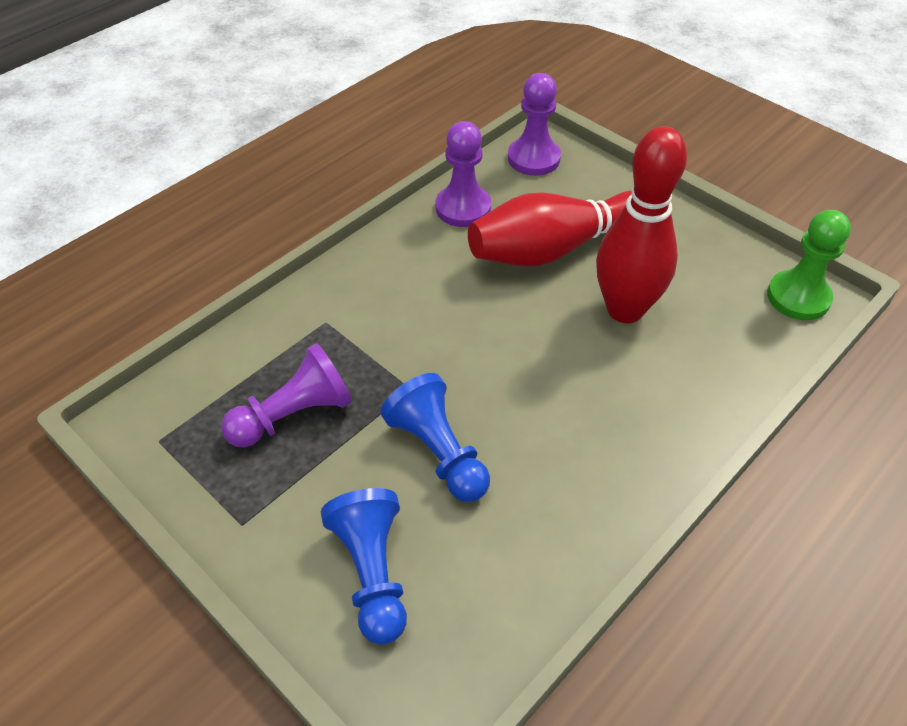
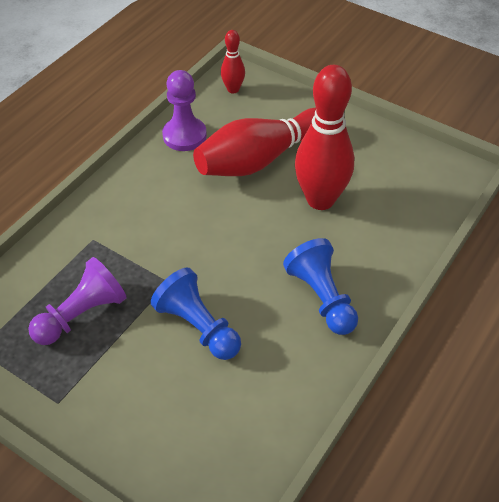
camera: 10 degrees left, 0 degrees up
blue pawn [321,488,407,645] -> blue pawn moved to [283,238,358,335]
purple pawn [508,73,561,176] -> red bowling pin [221,30,245,93]
green pawn [767,210,851,320] -> none

